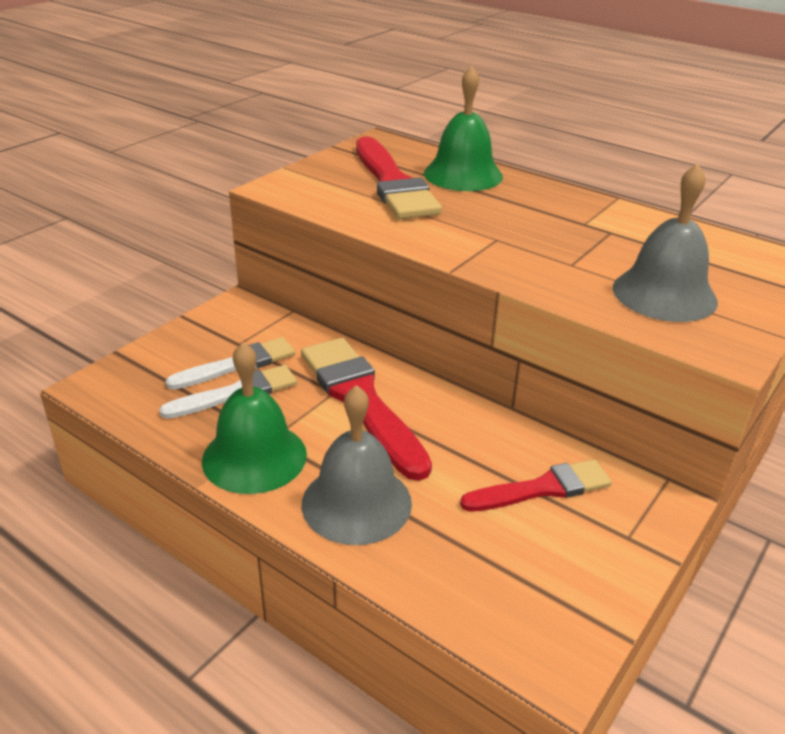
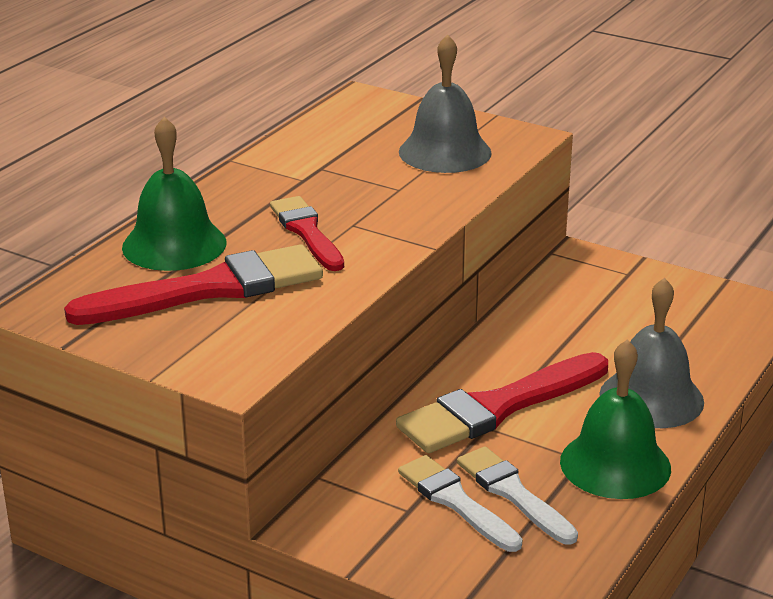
camera: 95 degrees left, 5 degrees down
red brush [460,459,612,512] -> red brush moved to [270,196,344,271]

